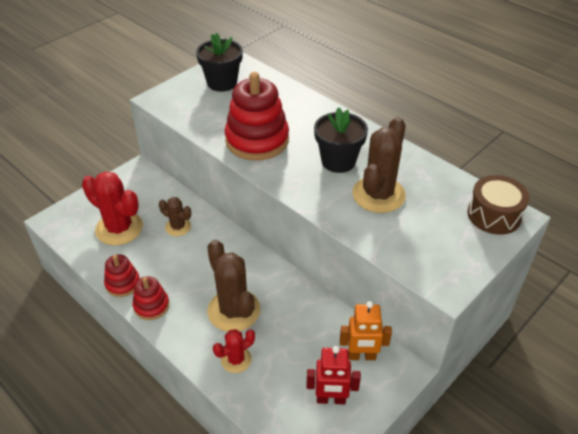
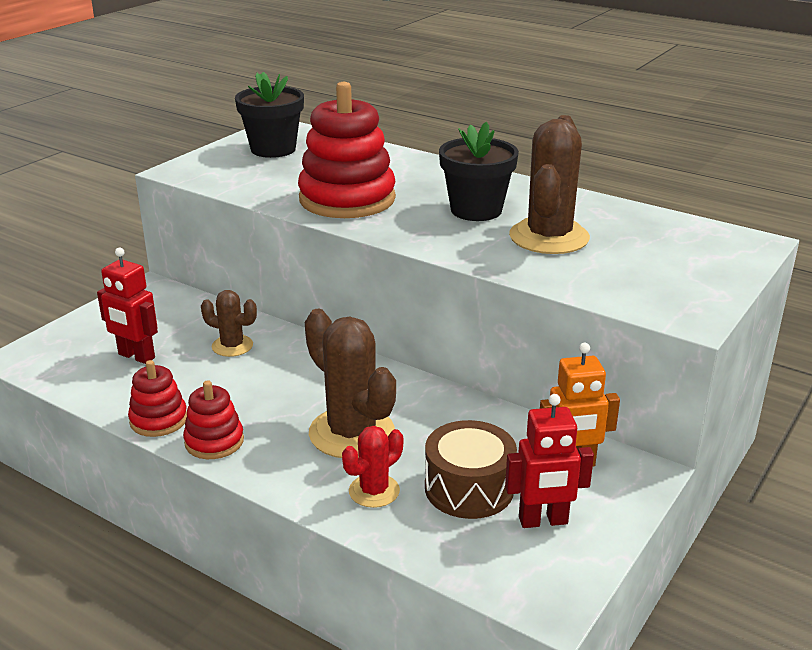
camera: 10 degrees left, 15 degrees down
red cactus [82,172,143,246] -> red robot [97,248,158,364]
brown drum [468,175,530,235] -> brown drum moved to [425,420,517,519]

